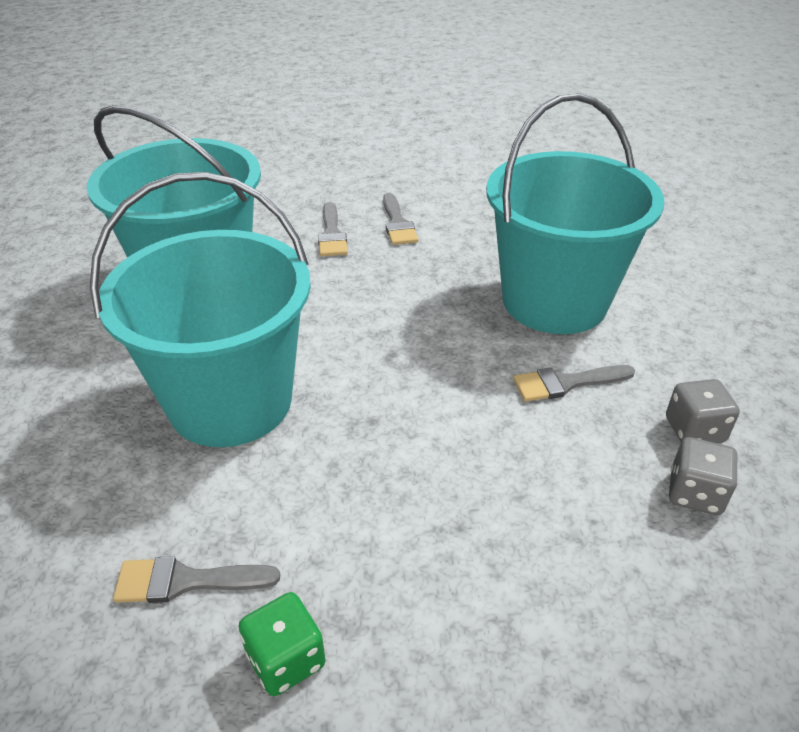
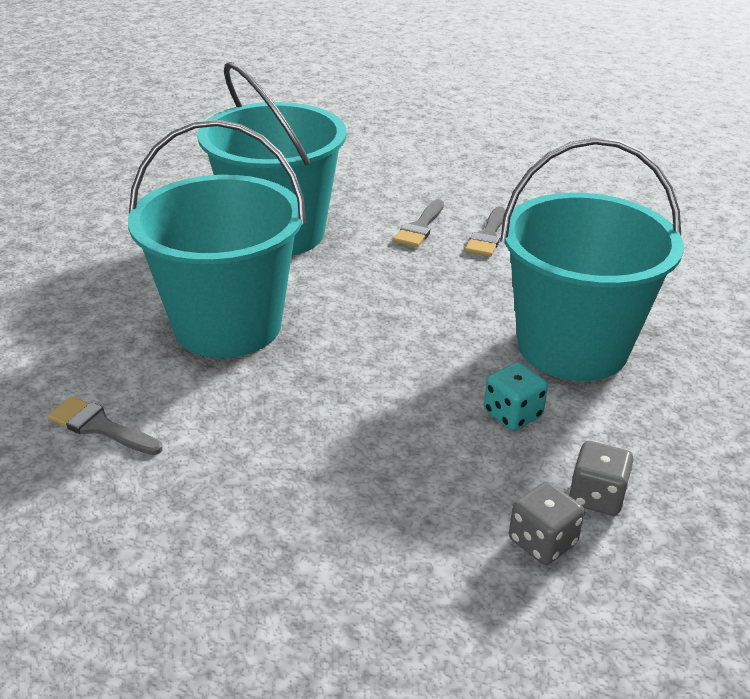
camera: 30 degrees right, 5 degrees down
green dice [239,592,326,696] -> none
grey brush [513,365,635,402] -> turquoise dice [484,362,548,431]

